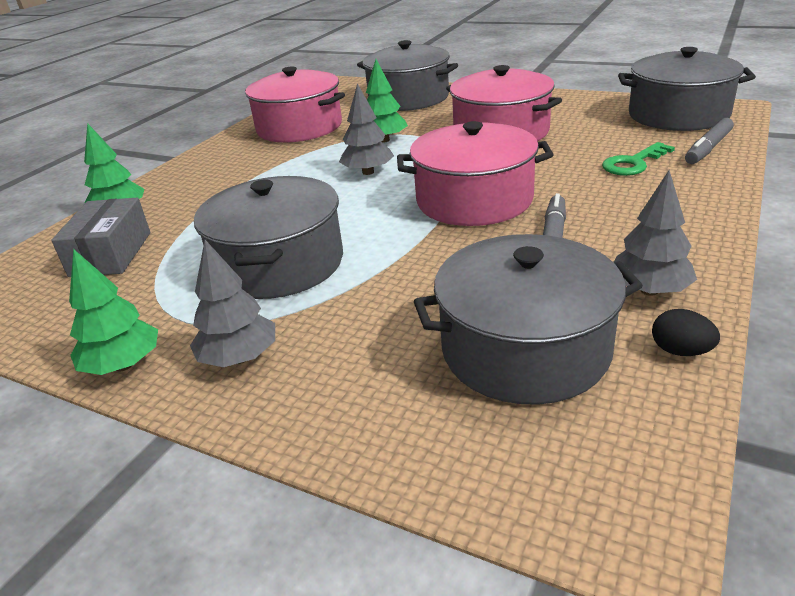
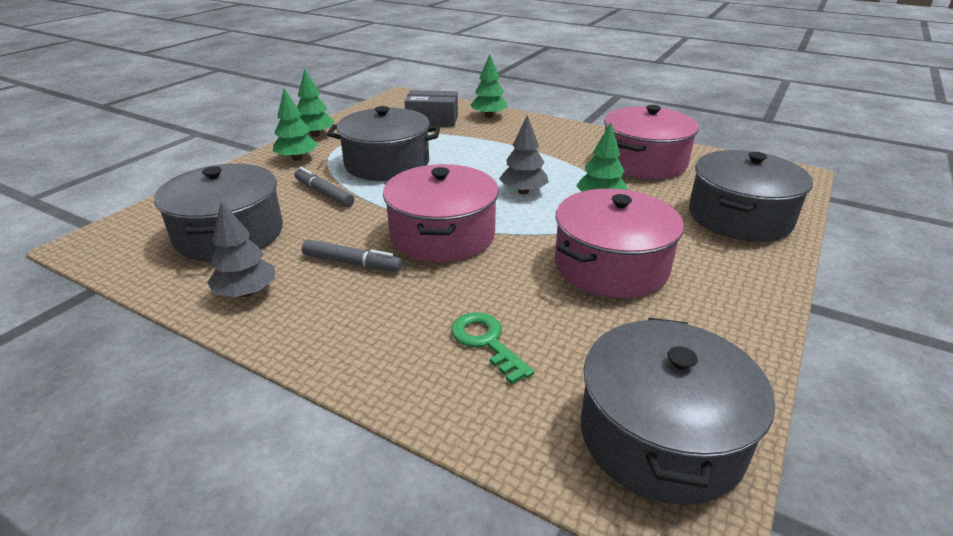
camera: 90 degrees right, 0 degrees up
grey tree [190,240,275,367] -> green tree [273,88,318,161]
black egg [652,309,720,356] -> none
grey marker [685,118,734,164] -> grey marker moved to [294,167,354,207]

